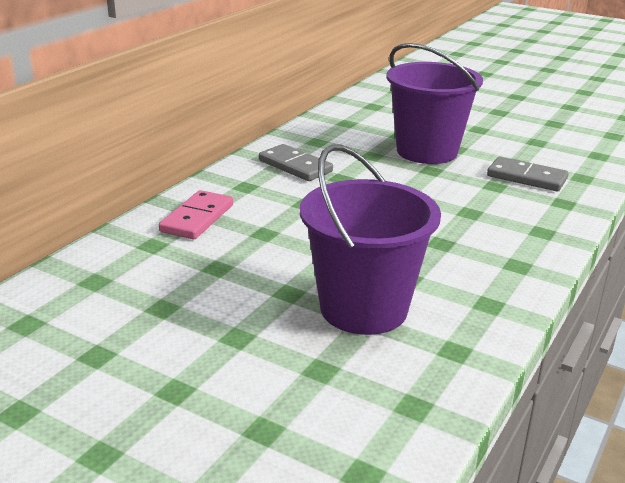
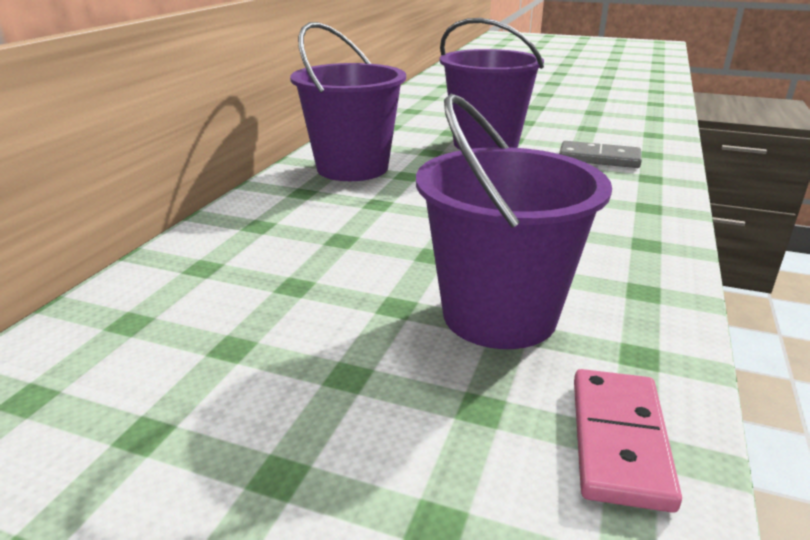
camera: 10 degrees left, 0 degrees up
pink domino [159,190,233,239] -> pink domino moved to [574,369,682,513]
grey domino [259,144,333,181] -> purple bucket [290,22,406,181]

